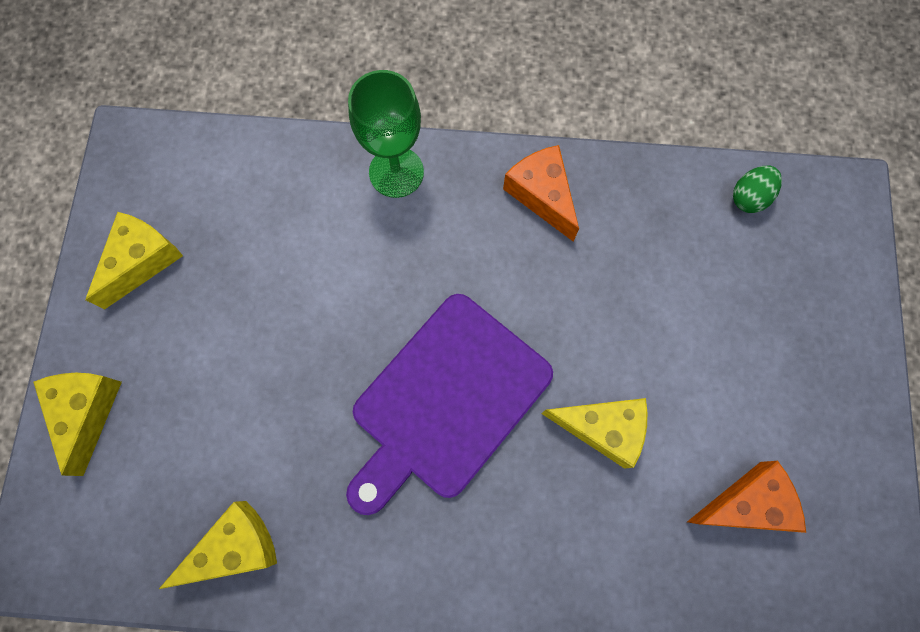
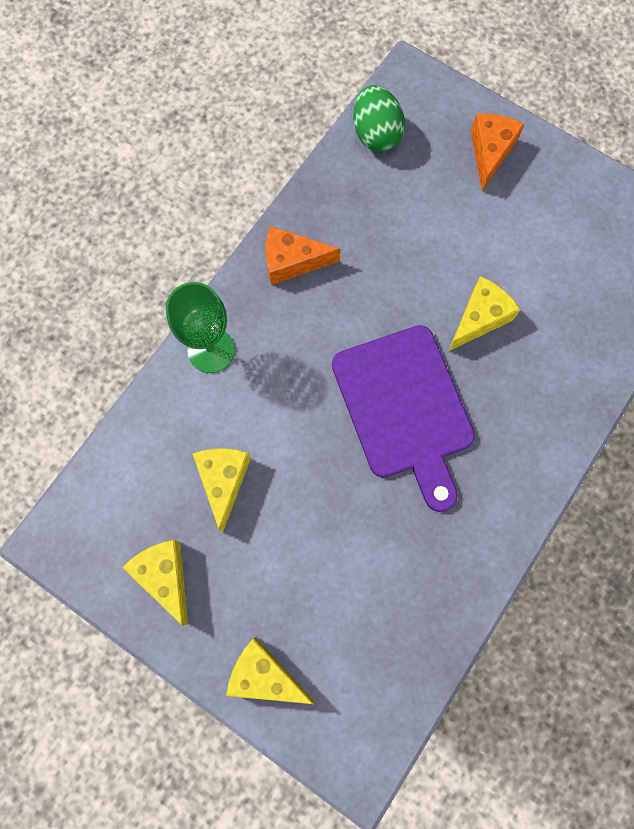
camera: 60 degrees left, 0 degrees up
yellow cheese [159,501,277,589] -> yellow cheese moved to [193,448,251,532]
orange cheese [687,461,806,533] -> orange cheese moved to [471,114,525,191]
green egg [733,166,782,213] -> green egg [353,85,405,152], size x1.60

